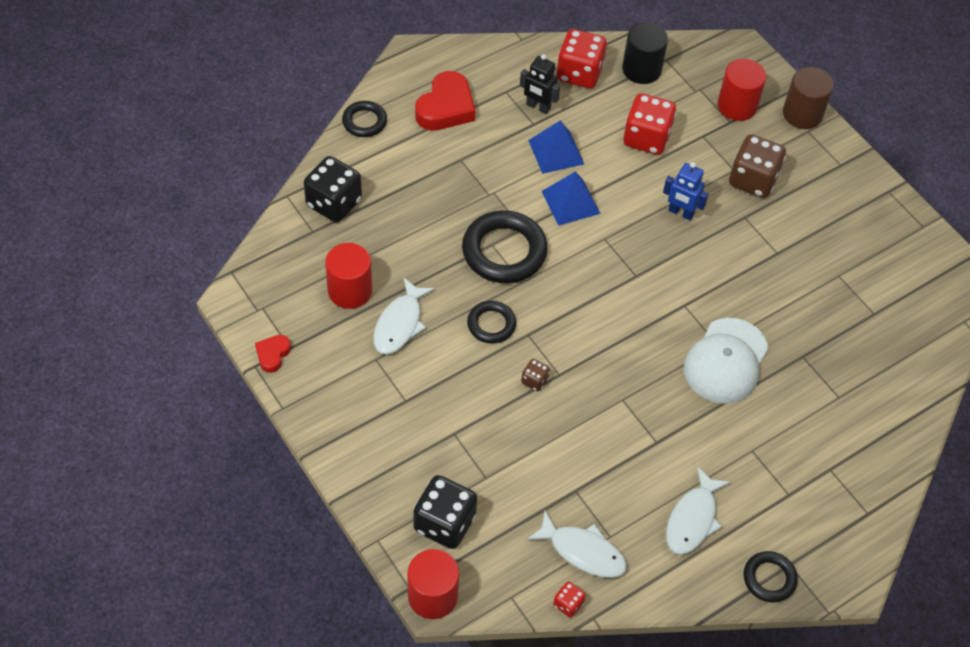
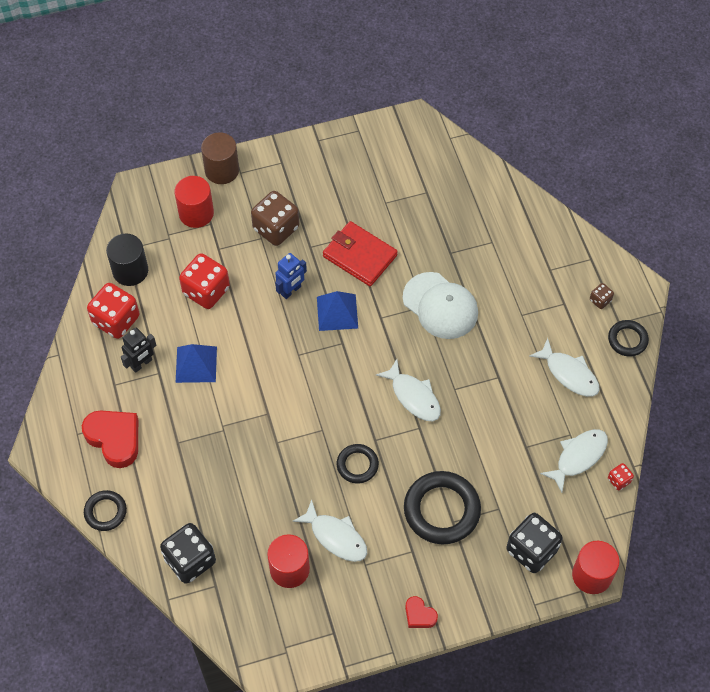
camera: 70 degrees left, 5 degrees up
red heart [255,335,291,373] -> red heart moved to [405,596,438,628]
black ring [462,210,548,283] -> black ring moved to [404,471,481,544]
brown dice [521,359,550,391] -> brown dice moved to [590,283,614,309]
blue pyramid [542,172,601,226] -> blue pyramid moved to [317,291,358,331]
none -> red wallet [323,221,398,286]
none -> white fish [376,359,441,421]

